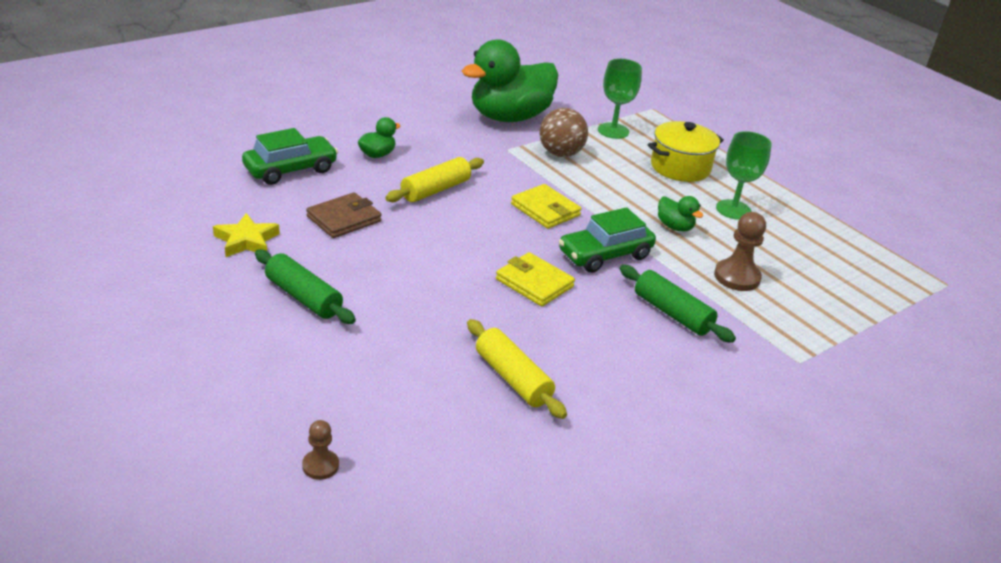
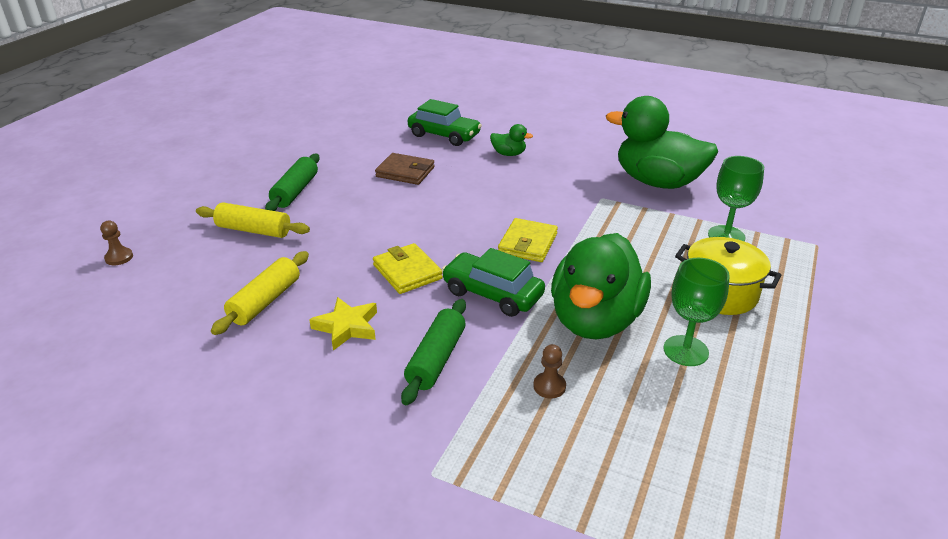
camera: 65 degrees right, 0 degrees up
yellow star [213,213,280,257] -> yellow star moved to [309,297,377,351]
yellow rolling pin [385,157,484,202] -> yellow rolling pin moved to [196,202,310,238]
yellow wallet [496,252,575,307] -> yellow wallet turned 45 degrees counterclockwise [373,243,443,294]
brown ball [539,108,588,157] -> none
green duck [658,196,703,231] -> green duck [551,233,651,340], size x2.42
brown pawn [714,212,766,291] -> brown pawn [533,344,566,398], size x0.59

